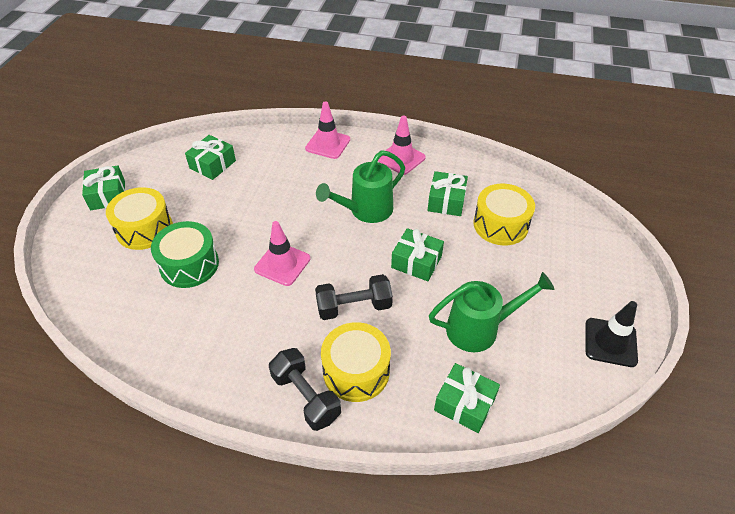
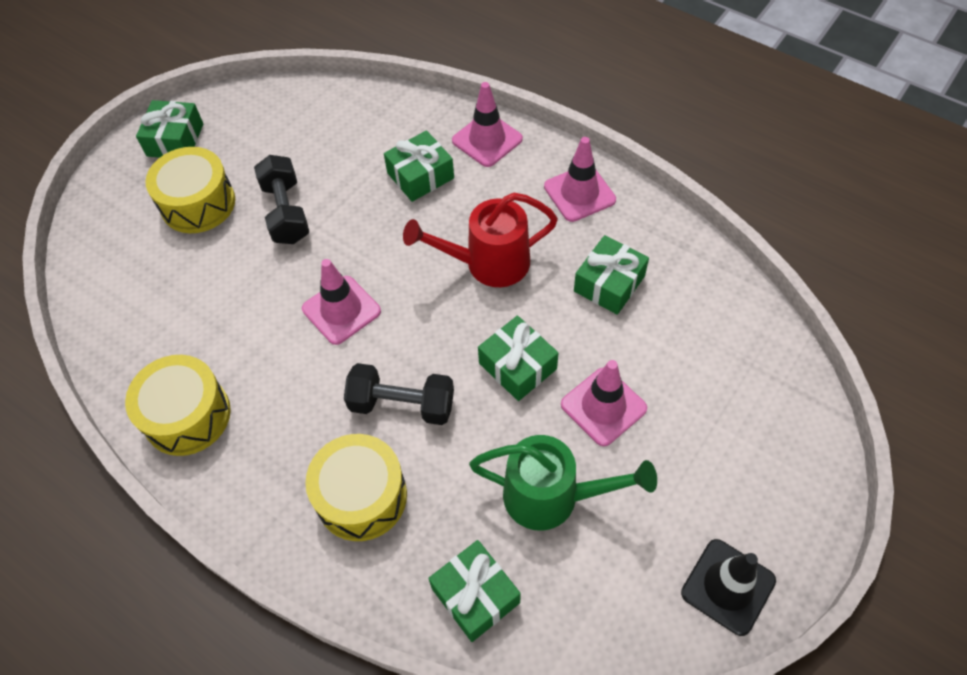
camera: 25 degrees right, 10 degrees up
green drum [151,221,219,288] -> none
green gift [185,135,236,180] -> green gift moved to [384,130,454,202]
black dumbbell [269,348,341,431] -> black dumbbell moved to [254,155,309,244]
green watering can [316,150,405,223] -> red watering can [403,193,558,287]
yellow drum [473,184,535,245] -> yellow drum moved to [125,355,231,456]
none -> pink traffic cone [561,360,647,446]

